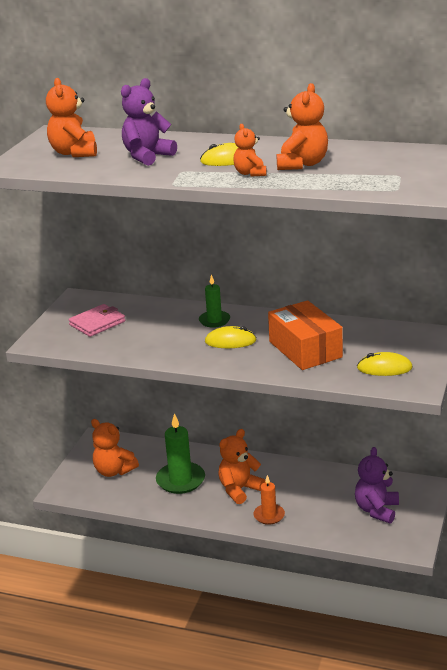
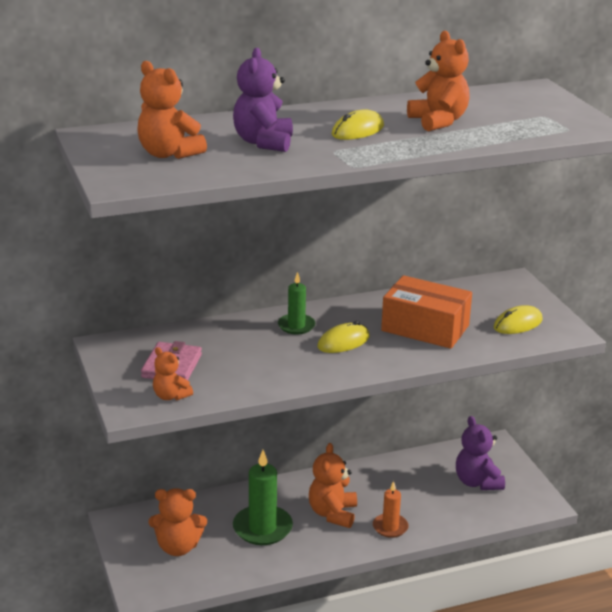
camera: 40 degrees left, 0 degrees up
orange teddy bear [233,124,267,177] -> orange teddy bear moved to [153,347,193,401]

